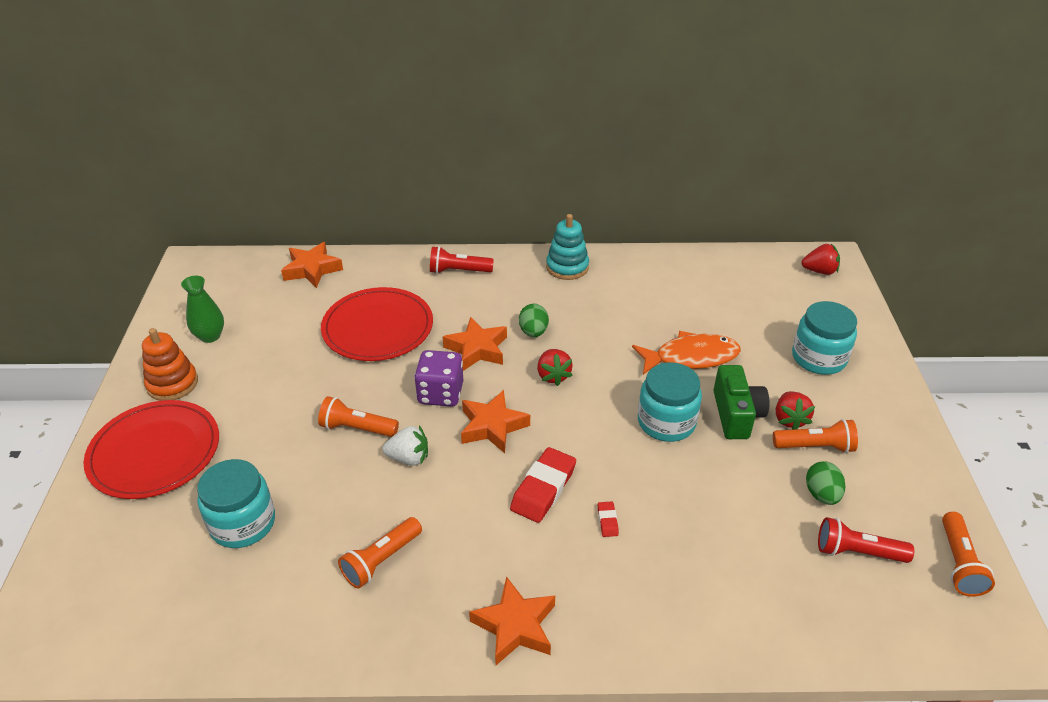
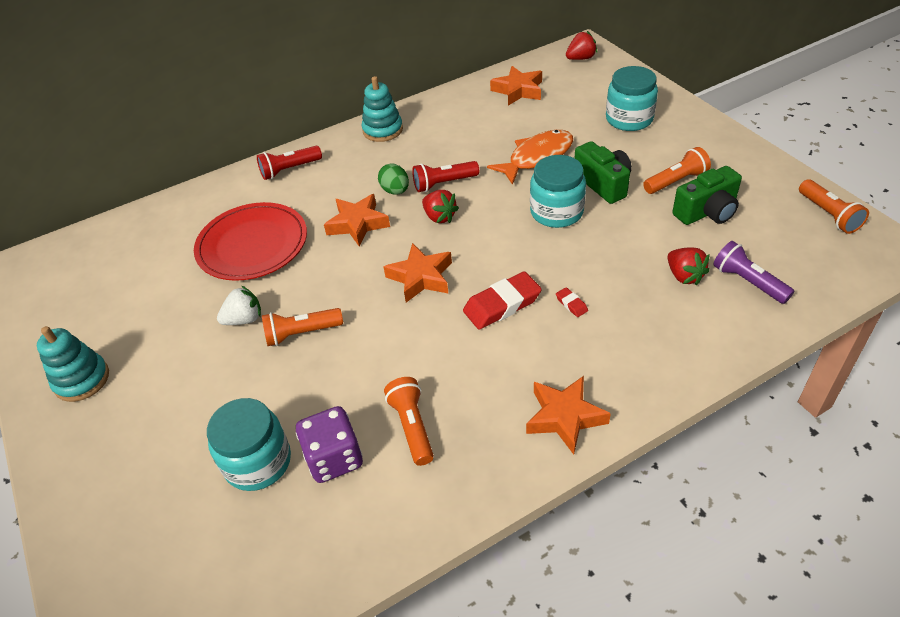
camera: 25 degrees left, 5 degrees up
red plate [83,400,219,499] -> none
orange stacking toy [142,328,198,401] -> turquoise stacking toy [37,326,109,402]
green vase [181,276,224,343] -> none
orange star [281,242,343,288] -> orange star moved to [490,66,542,106]
orange flashlight [338,517,422,589] -> orange flashlight turned 150 degrees clockwise [384,377,434,466]
white strawberry [383,425,428,466] -> white strawberry moved to [217,285,261,325]
purple dice [414,350,463,407] -> purple dice moved to [296,406,363,483]
red eraser [510,447,576,523] -> red eraser turned 60 degrees clockwise [463,271,542,330]
red strawberry [776,391,815,430] -> red strawberry moved to [667,247,710,285]
green egg [806,461,845,505] -> green camera [672,166,742,225]
red flashlight [818,517,914,563] -> red flashlight moved to [412,161,479,192]
none -> purple flashlight [713,241,794,304]

